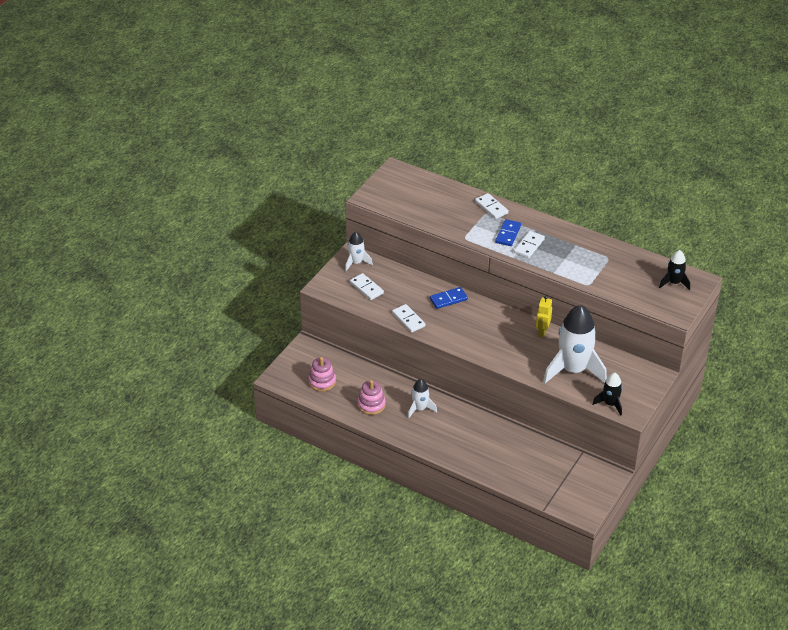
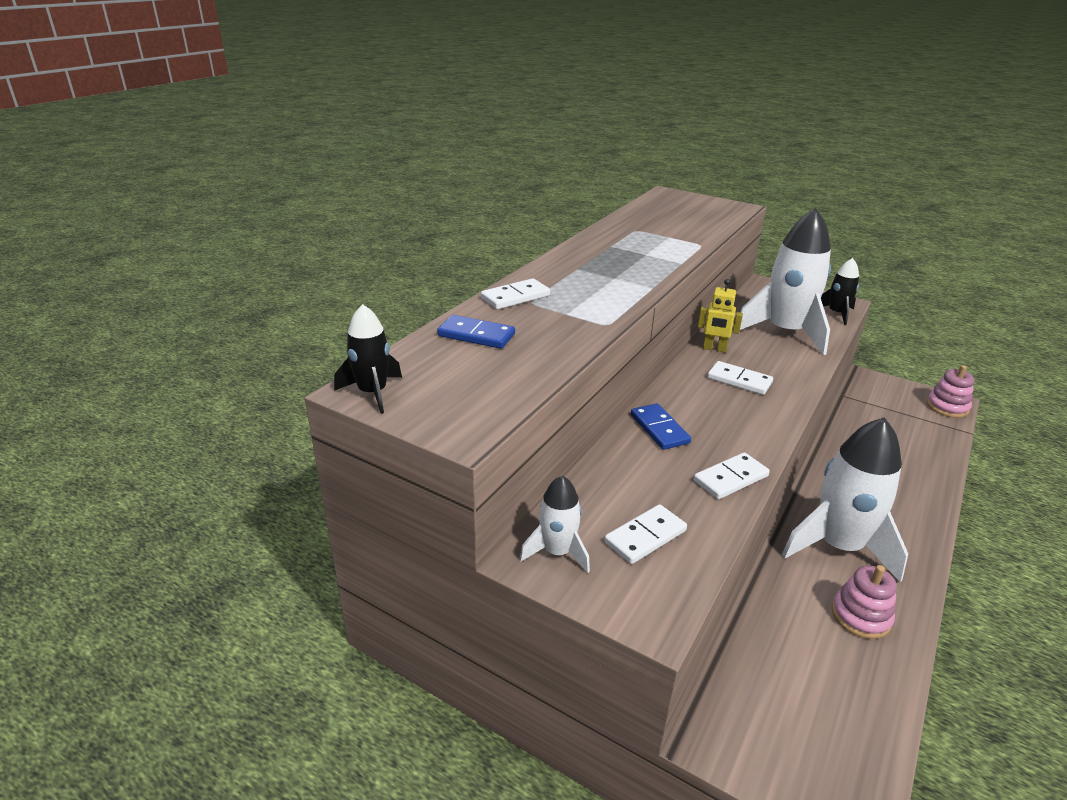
camera: 90 degrees left, 10 degrees down
pink stacking toy [308,357,336,391] -> pink stacking toy moved to [926,365,974,418]
white rocket [408,379,437,418] -> white rocket [782,417,908,582], size x2.02
blue domino [495,219,521,246] -> blue domino moved to [437,315,515,349]
white domino [514,231,545,258] -> white domino moved to [708,361,773,395]
black rocket [659,250,690,290] -> black rocket moved to [334,304,402,414]

